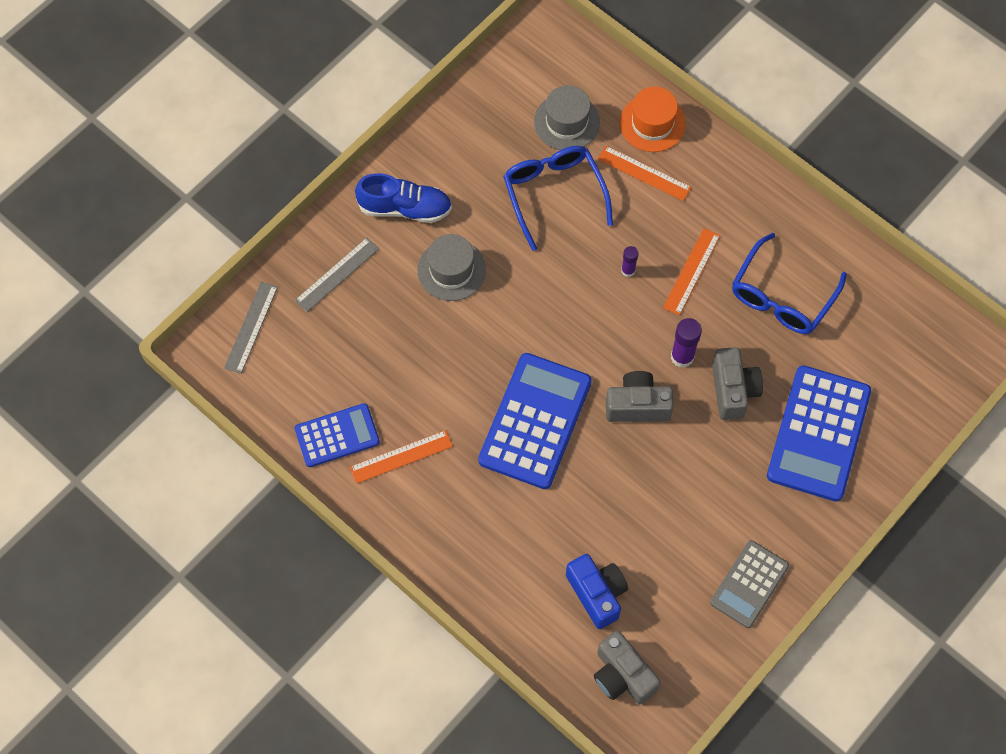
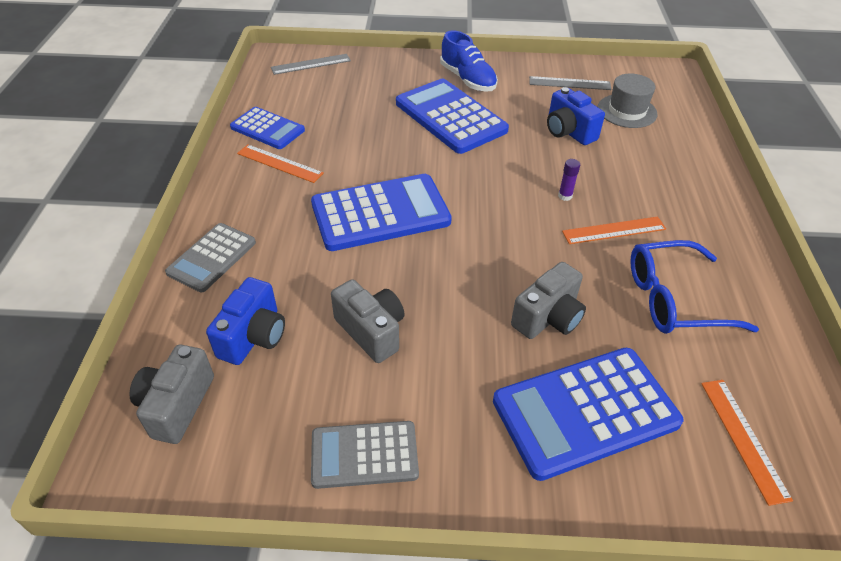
camera: 50 degrees right, 20 degrees down
grey ruler [295,238,379,312] -> grey ruler moved to [529,76,612,90]
grey hat [417,234,486,301] -> blue calculator [396,79,509,154]
blue glasses [503,146,613,251] -> blue camera [547,87,605,145]
orange ruler [598,146,691,201] -> orange ruler moved to [701,380,793,506]
grey camera [606,371,674,422] -> grey camera moved to [331,279,404,363]
orange hat [620,87,686,152] -> none
purple glue stick [671,318,702,368] -> none
none -> grey calculator [165,223,256,292]

